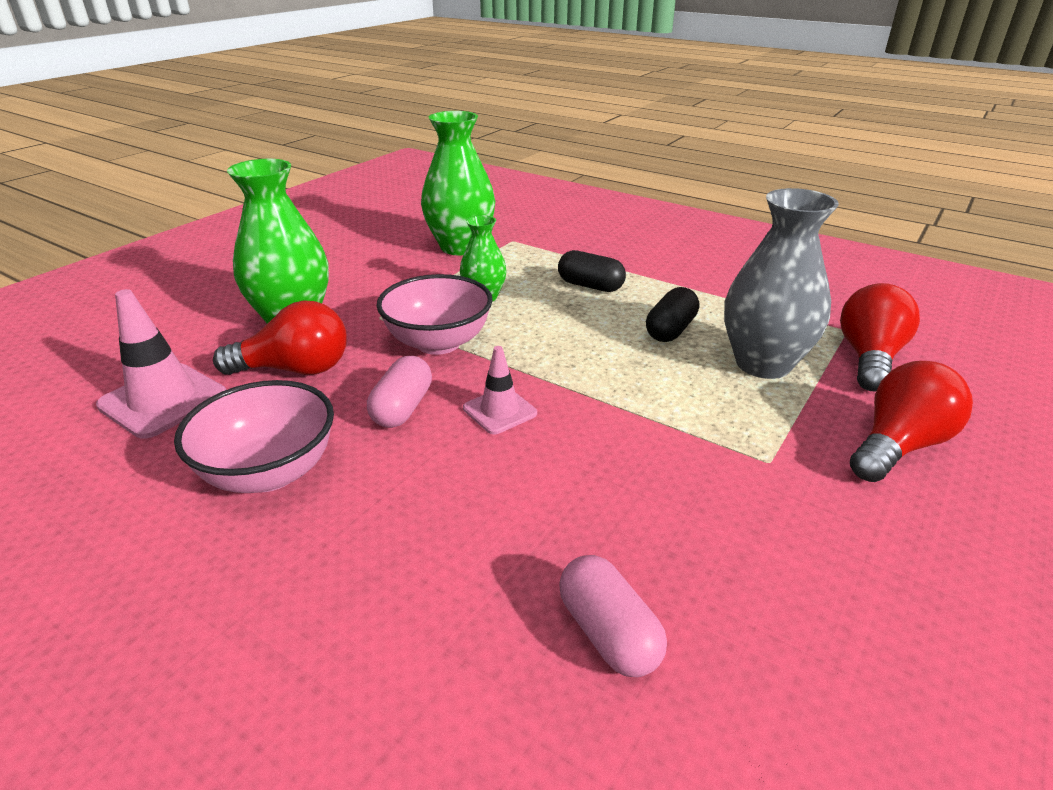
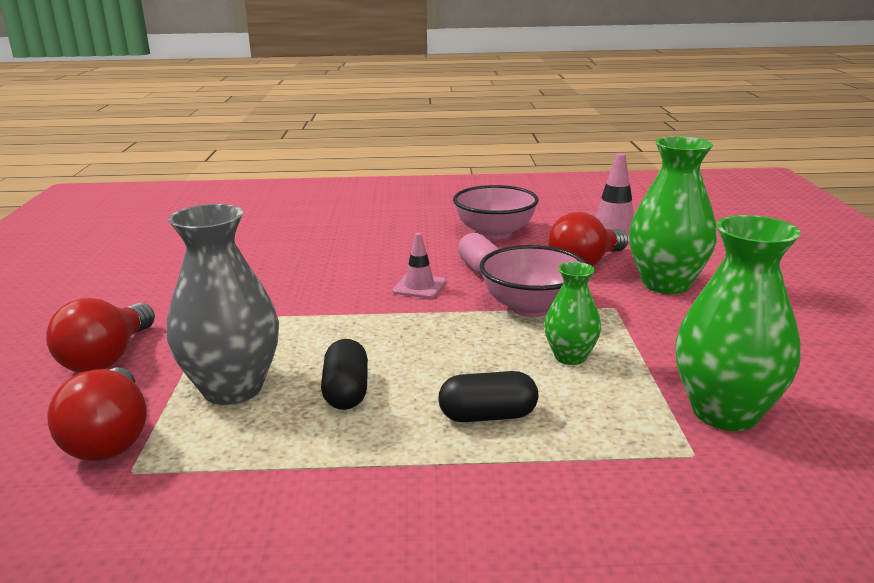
camera: 145 degrees right, 10 degrees down
pink capsule [559,555,667,677] -> none

